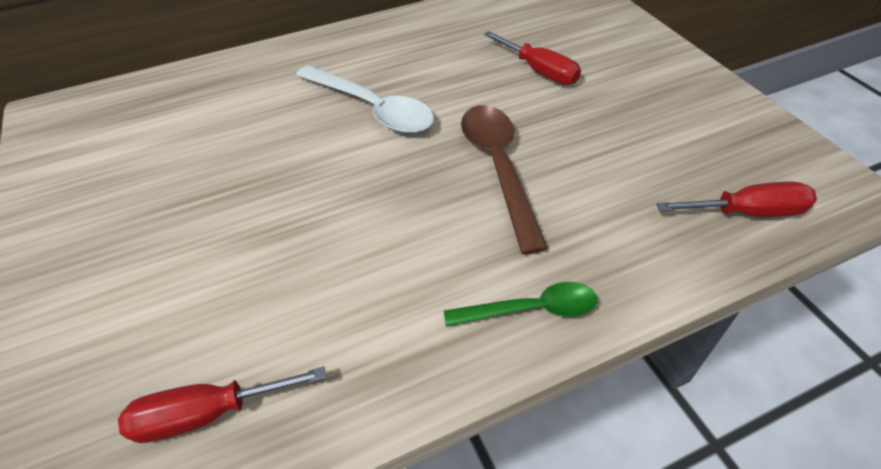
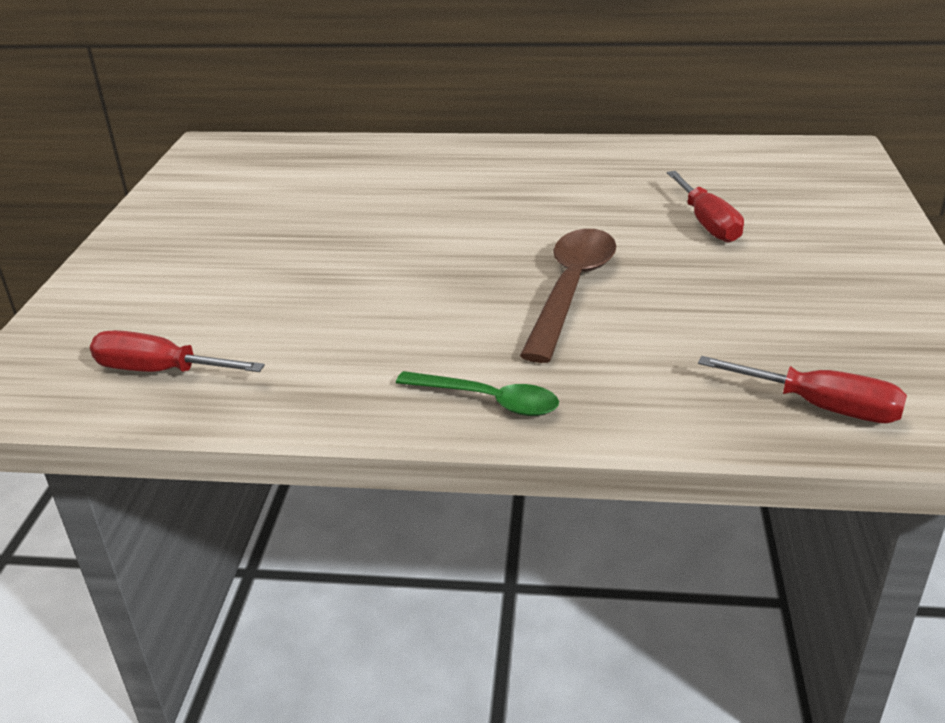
camera: 30 degrees right, 15 degrees down
white spoon [296,65,434,133] -> none

